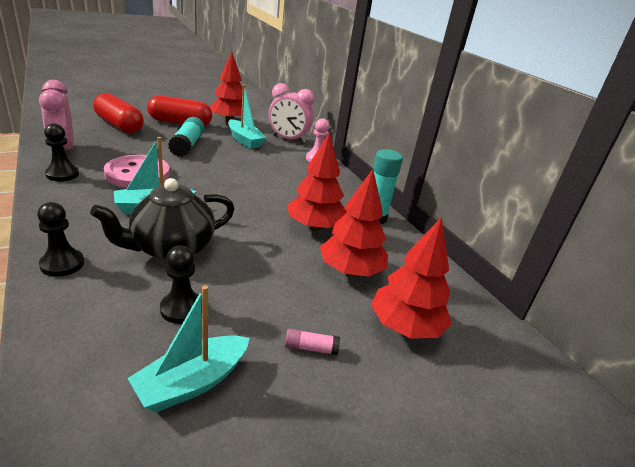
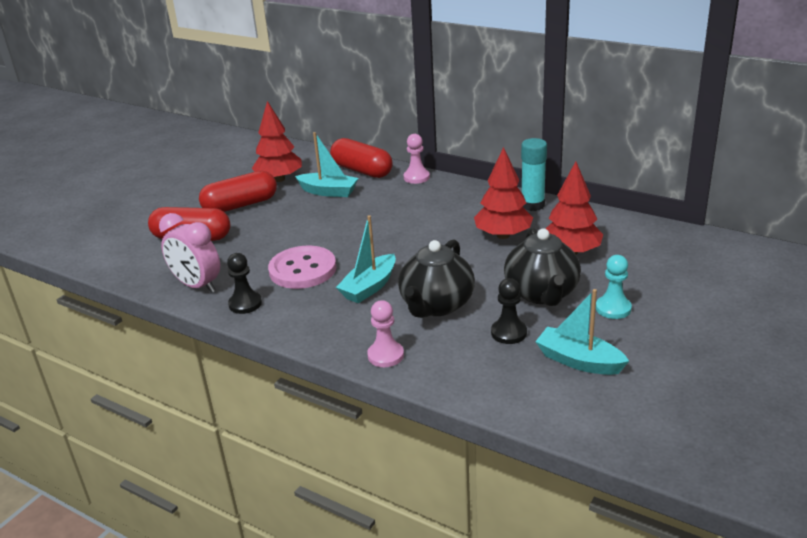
camera: 25 degrees left, 0 degrees up
black pawn [37,202,84,277] -> pink pawn [367,300,404,367]
turquoise boat [127,285,250,412] -> turquoise boat turned 105 degrees clockwise [535,289,629,375]
turquoise glue stick [168,117,205,157] -> none
pink clock [269,83,315,143] -> red capsule [330,138,393,178]
pink glue stick [285,328,340,356] -> turquoise pawn [596,255,632,319]
red tree [371,217,452,339] -> none
none -> black teapot [504,228,581,306]

